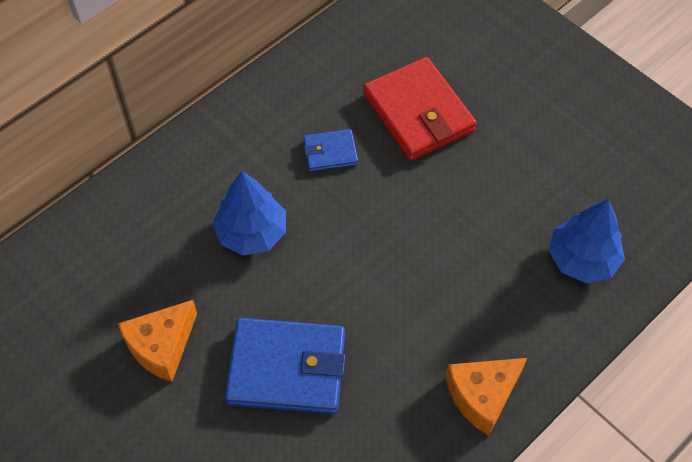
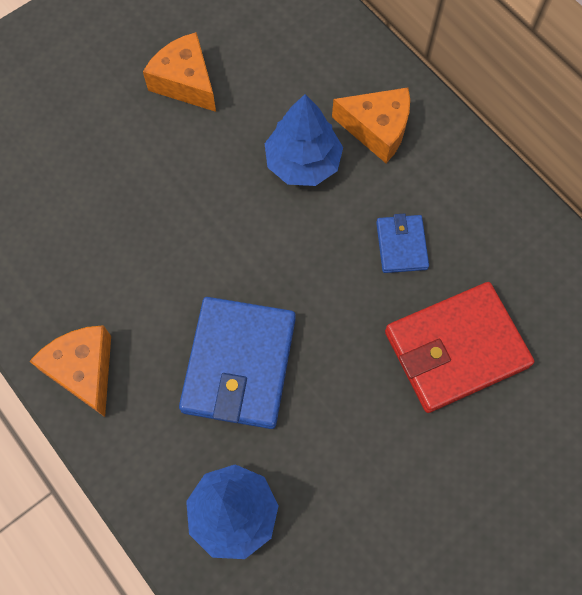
camera: 95 degrees right, 10 degrees up
blue wallet [225,318,346,414] -> blue wallet moved to [179,297,296,429]
none -> orange cheese [332,87,410,163]

